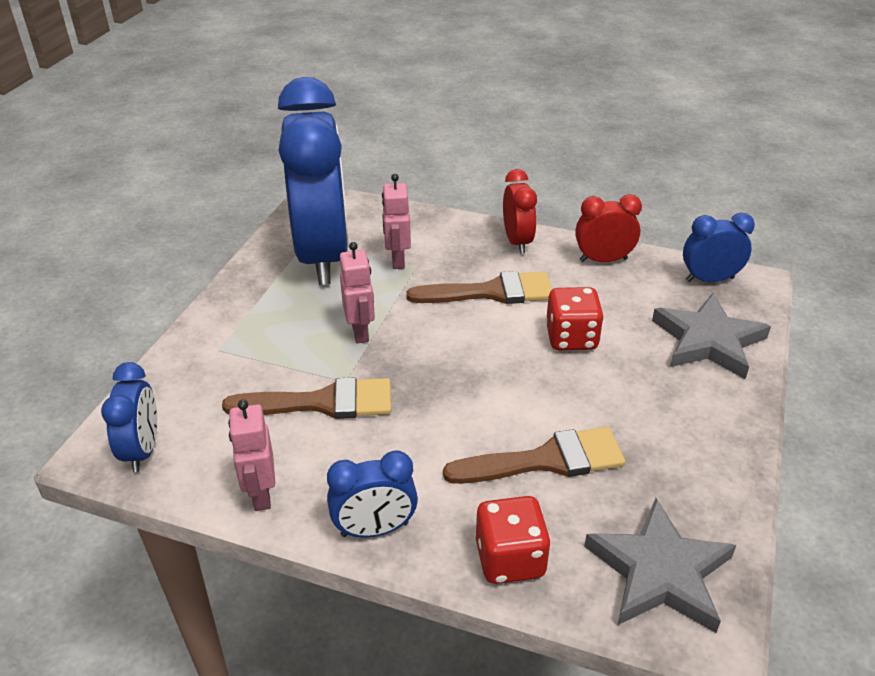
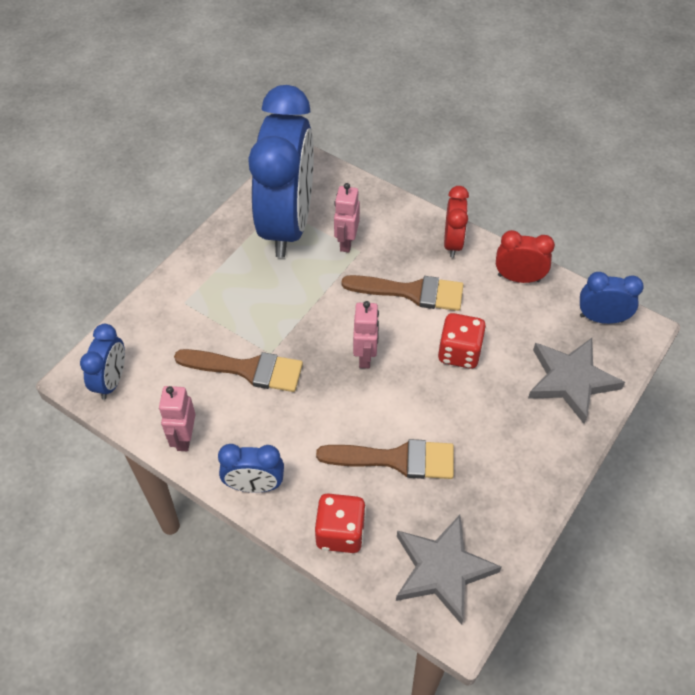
camera: 15 degrees right, 15 degrees up
pink robot [340,242,375,344] -> pink robot moved to [353,301,379,368]

